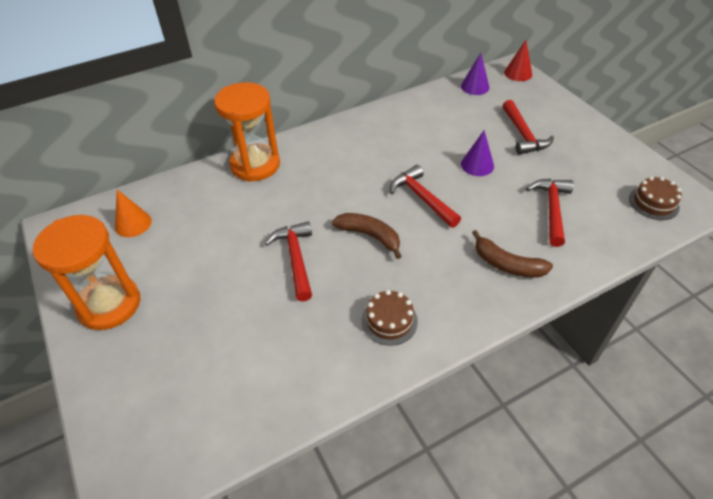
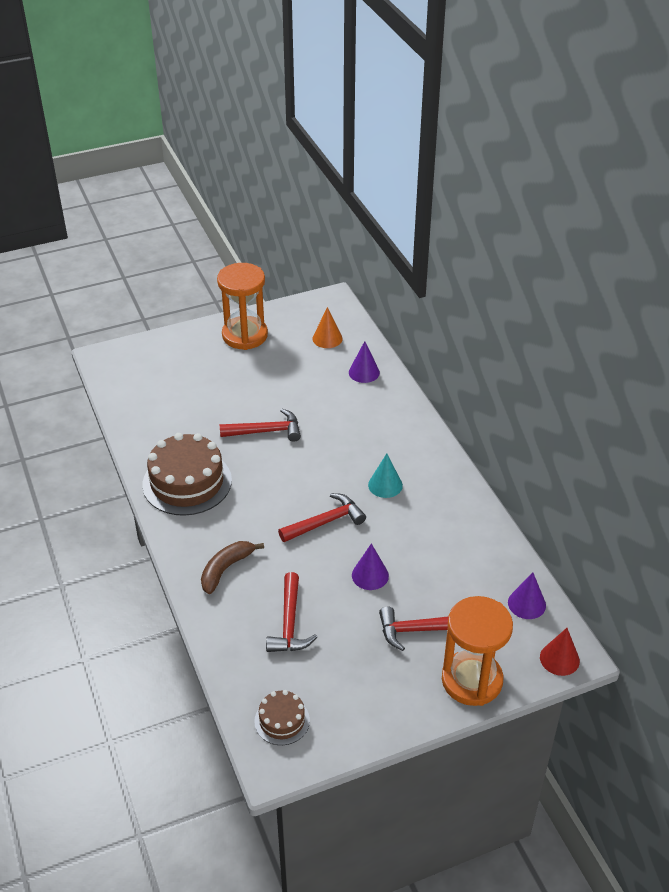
camera: 95 degrees right, 5 degrees down
orange hourglass [214,82,280,182] -> orange hourglass moved to [442,596,513,706]
brown banana [332,213,402,259] -> none
brown cake [362,290,418,346] -> brown cake [142,433,232,516], size x1.94
red hammer [526,179,574,247] -> red hammer turned 75 degrees clockwise [266,572,317,652]
none -> purple cone [349,341,380,383]
none -> turquoise cone [368,453,403,498]

